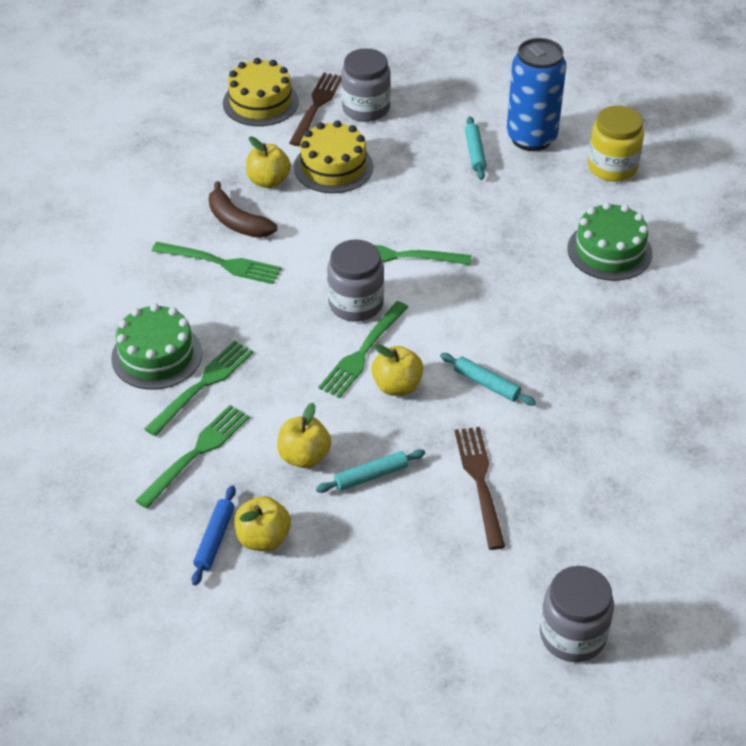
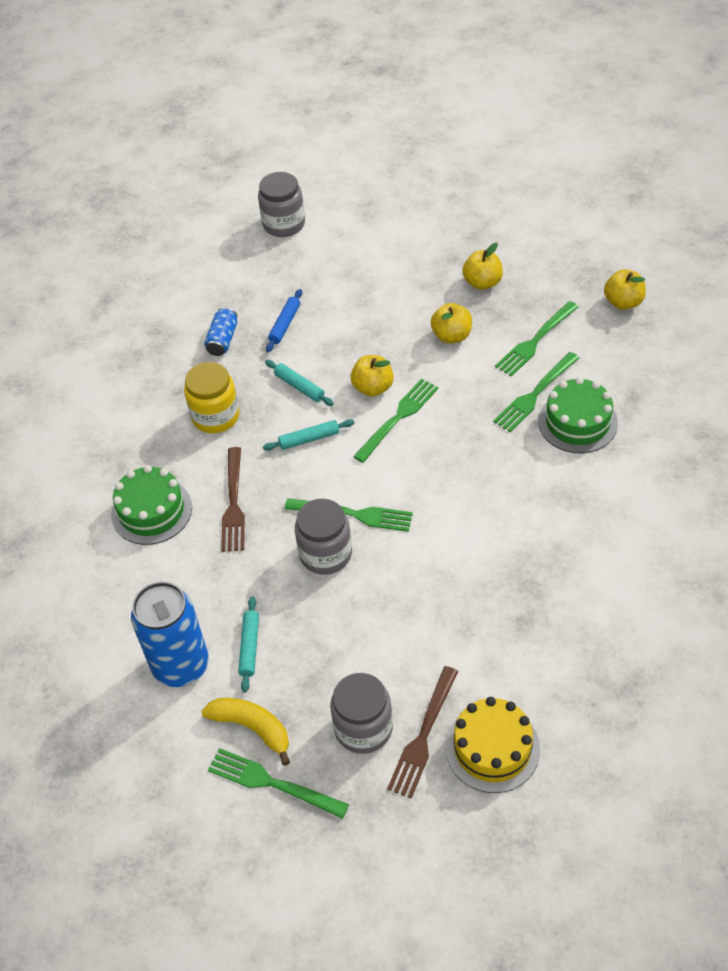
camera: 170 degrees left, 5 degrees up
green fork [152,242,281,284] -> green fork moved to [208,748,349,819]
blue rolling pin [192,486,236,586] -> blue rolling pin moved to [266,289,302,352]
brown banana [209,181,277,238] -> none
yellow apple [246,137,291,188] -> yellow apple moved to [604,269,646,310]
yellow cake [294,121,373,193] -> none
turquoise rolling pin [316,449,425,493] -> turquoise rolling pin moved to [263,419,354,451]
grey jar [327,240,384,322] -> grey jar moved to [295,498,352,575]
brown fork [455,427,505,550] -> brown fork moved to [221,447,245,552]
yellow jar [588,106,644,182] -> yellow jar moved to [184,362,239,433]
none -> yellow banana [202,698,290,766]
none -> blue can [204,307,237,356]

